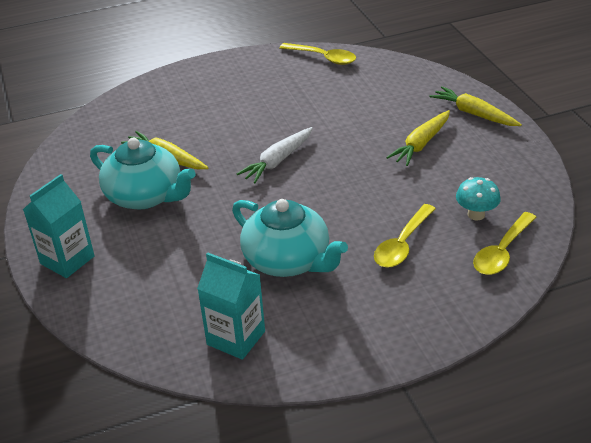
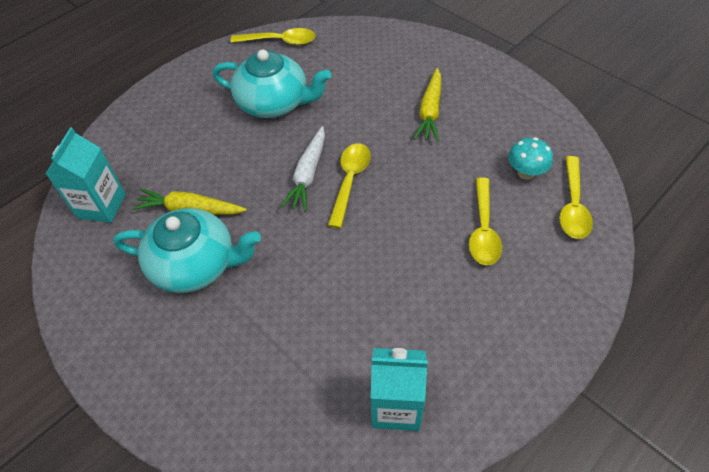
camera: 25 degrees left, 15 degrees up
turquoise carton [23,174,95,278] -> turquoise carton moved to [46,127,126,223]
turquoise teapot [232,199,348,277] -> turquoise teapot moved to [212,49,331,118]
yellow carrot [430,86,522,126] -> none
none -> yellow spoon [328,143,371,228]

